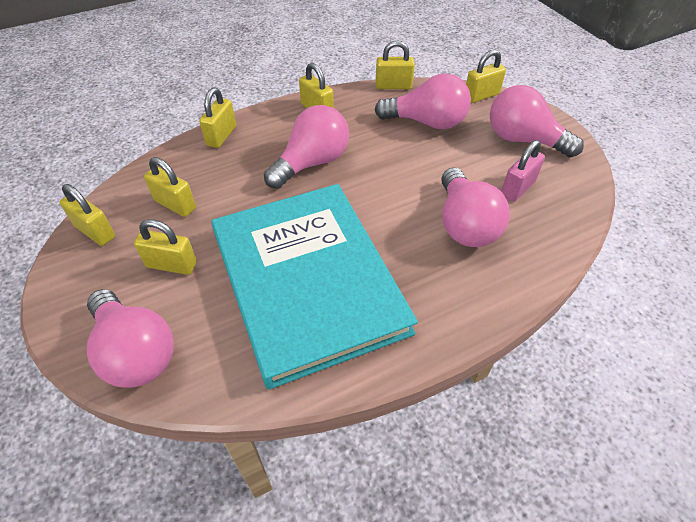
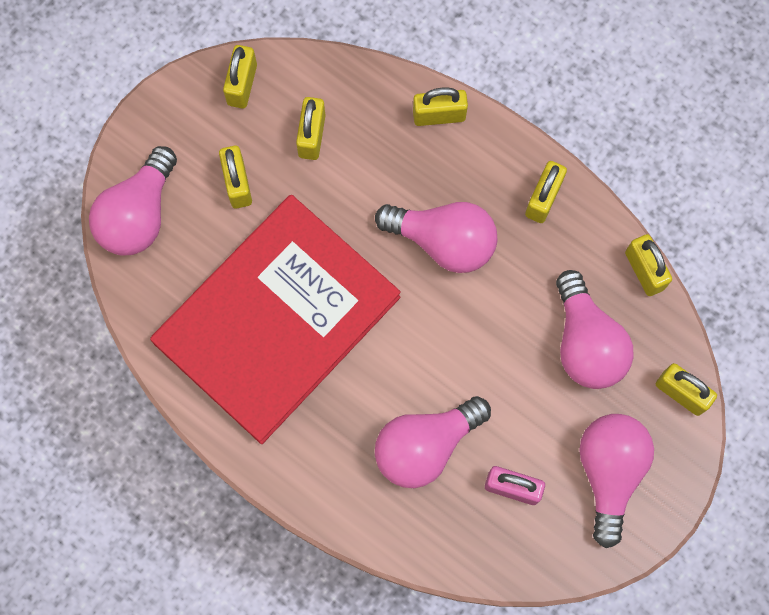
camera: 65 degrees right, 25 degrees up
turquoise book [211,184,418,389] -> red book [150,195,401,444]

